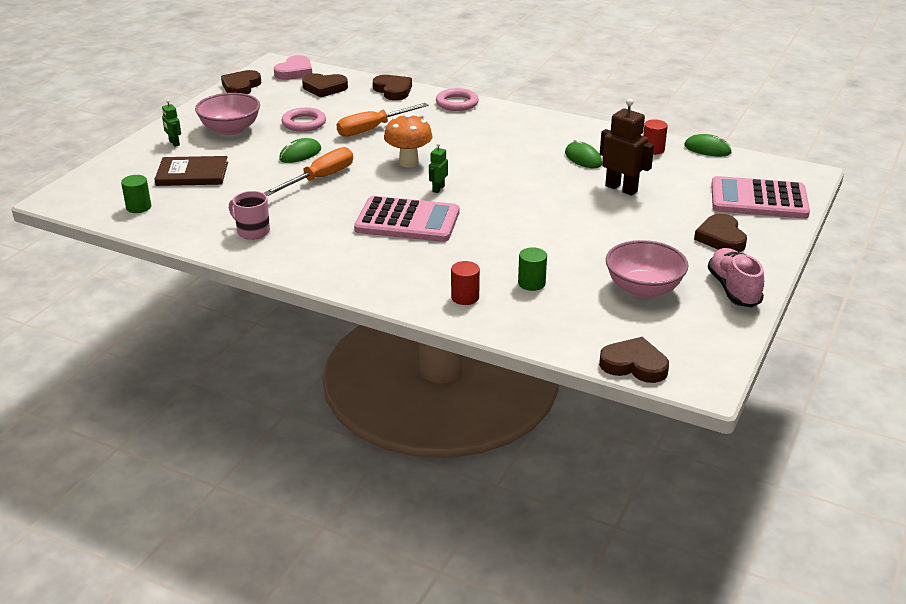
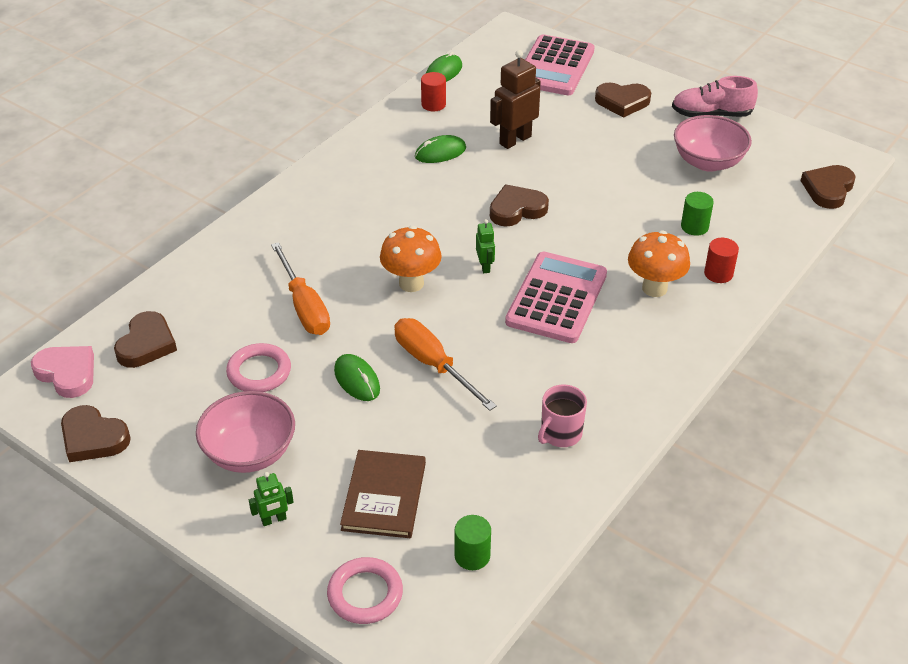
camera: 80 degrees left, 10 degrees up
brown heart [373,75,412,100] -> brown heart moved to [490,184,549,227]
green robot [429,143,448,193] -> green robot turned 135 degrees counterclockwise [476,219,495,273]
pink ring [436,88,479,111] -> pink ring moved to [327,557,403,624]
none -> orange mushroom [628,230,690,297]

